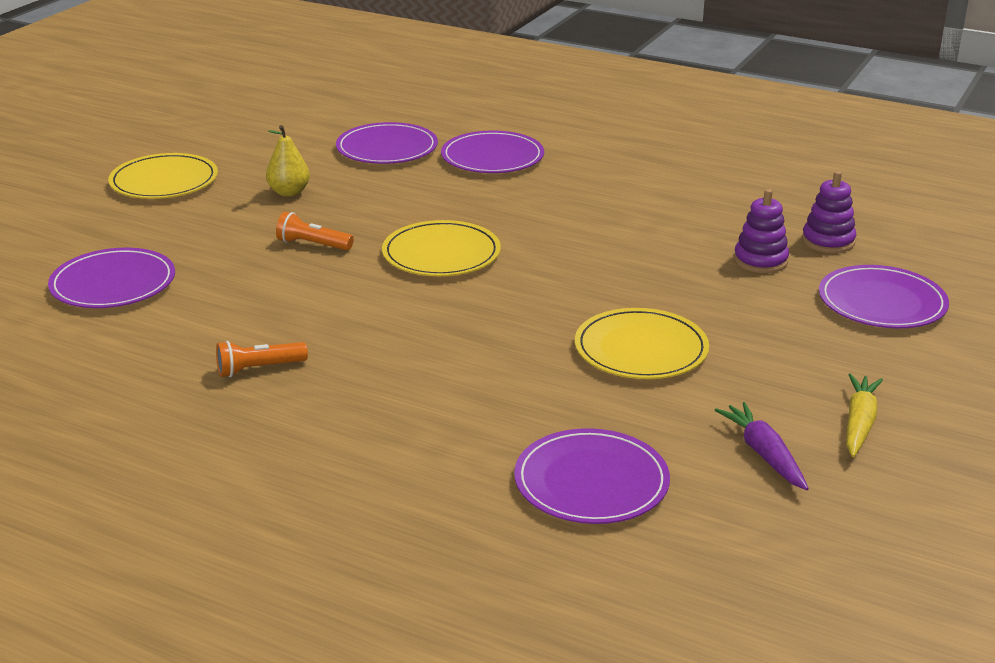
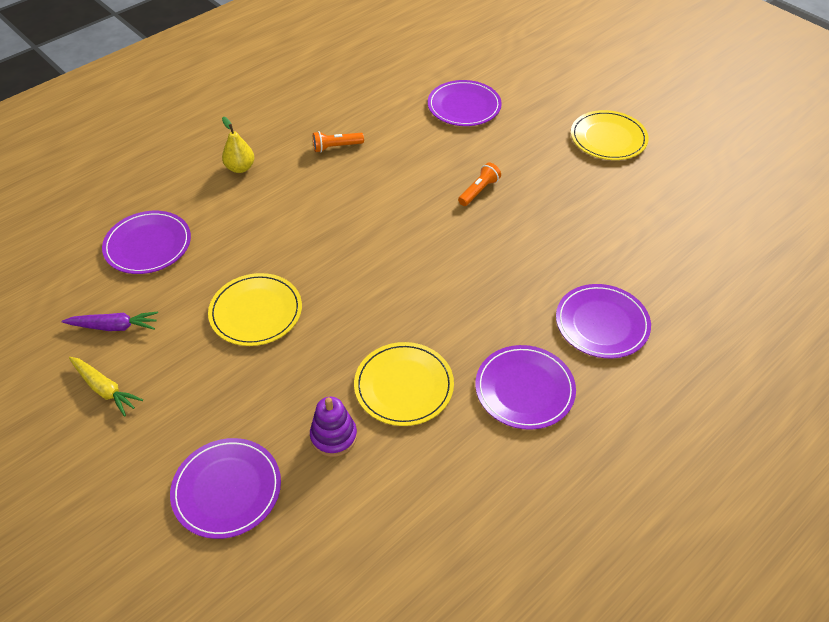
camera: 110 degrees right, 20 degrees up
orange flashlight [216,341,308,377] -> orange flashlight turned 105 degrees counterclockwise [313,131,364,152]
yellow pear [266,125,310,197] -> yellow pear moved to [222,117,254,173]
purple plate [336,122,438,164] -> purple plate moved to [475,345,576,430]
yellow plate [382,220,501,276] -> yellow plate moved to [354,342,454,426]
purple stacking toy [802,171,856,253] -> none

